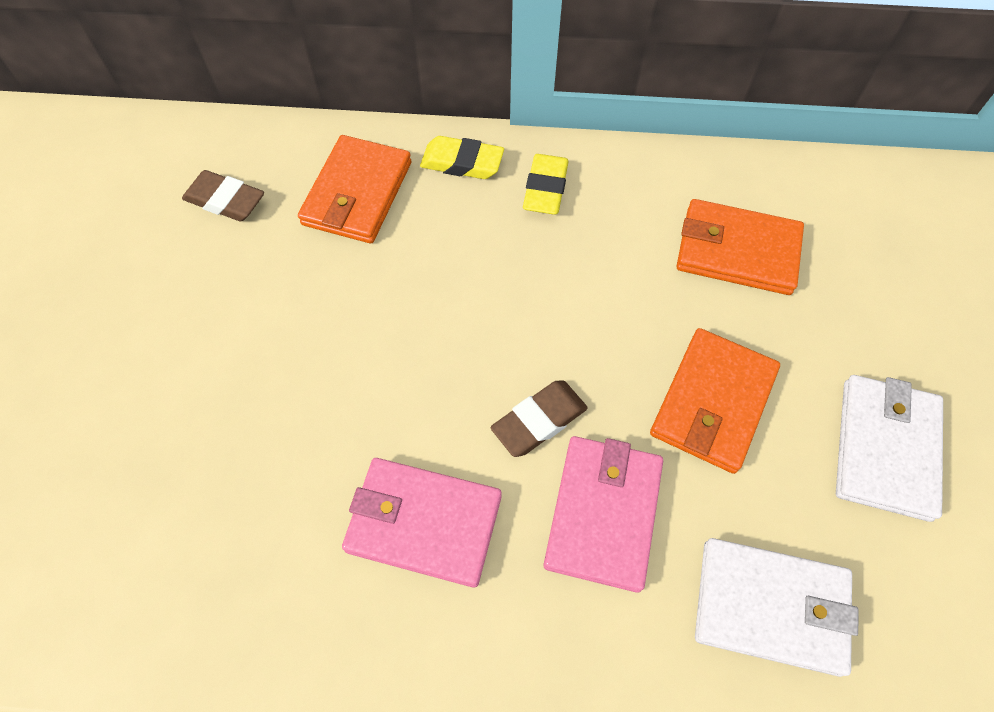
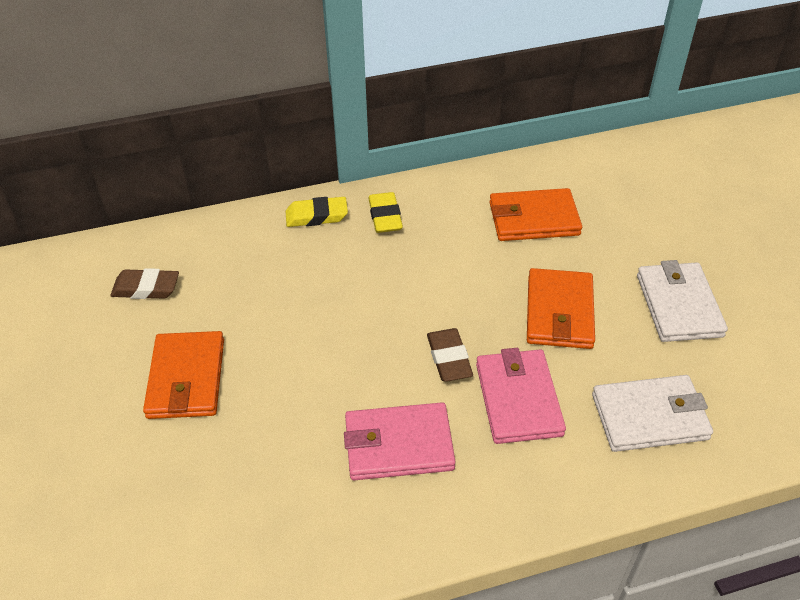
camera: 20 degrees left, 15 degrees down
orange wallet [298,135,411,243] -> orange wallet moved to [143,331,224,419]
brown eraser [491,381,588,457] -> brown eraser turned 45 degrees counterclockwise [427,328,473,382]

